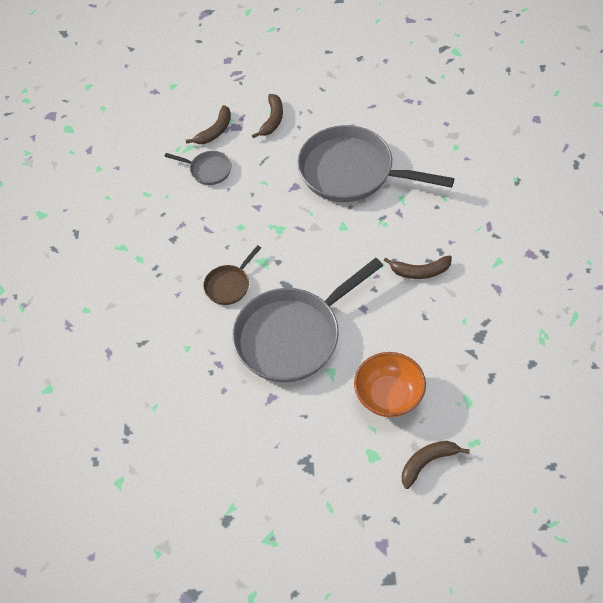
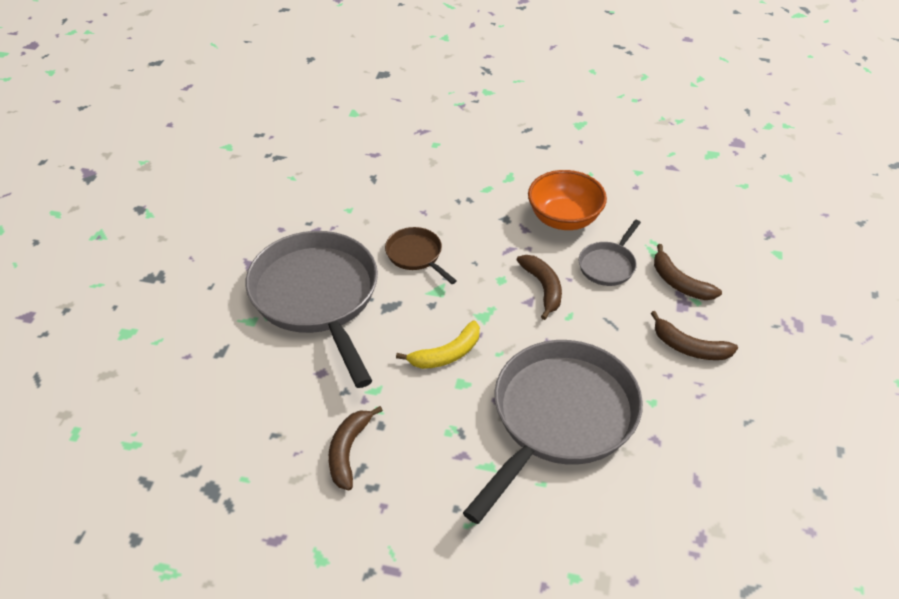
camera: 100 degrees right, 10 degrees down
orange bowl [354,352,426,417] -> orange bowl moved to [528,170,607,230]
brown banana [402,441,470,489] -> brown banana moved to [517,255,562,320]
none -> yellow banana [396,321,480,369]

